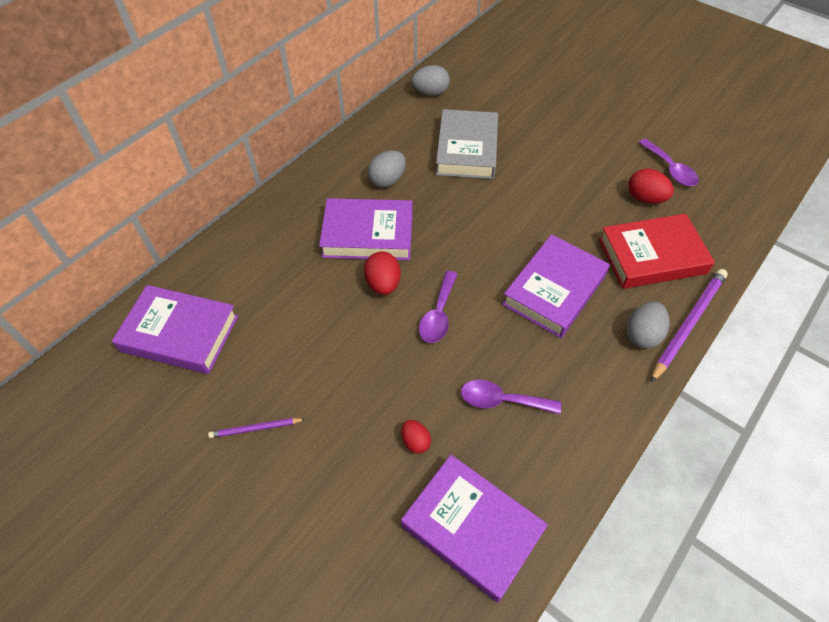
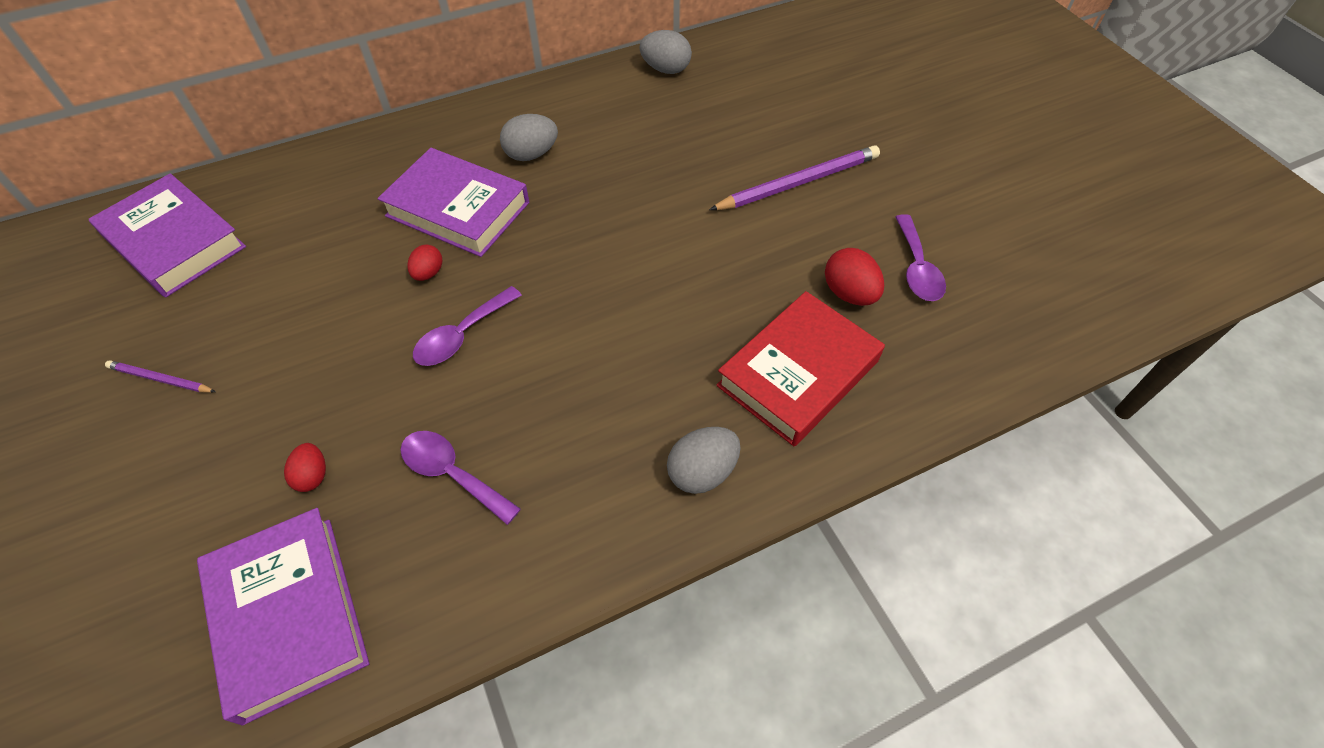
camera: 25 degrees right, 0 degrees up
red egg [364,252,401,295] -> red egg [407,244,442,281], size x0.63
grey book [436,109,498,179] -> none
purple book [502,234,610,338] -> none
red book [599,214,715,289] -> red book turned 60 degrees counterclockwise [717,291,885,446]
purple pencil [651,269,728,382] -> purple pencil moved to [709,145,880,210]

